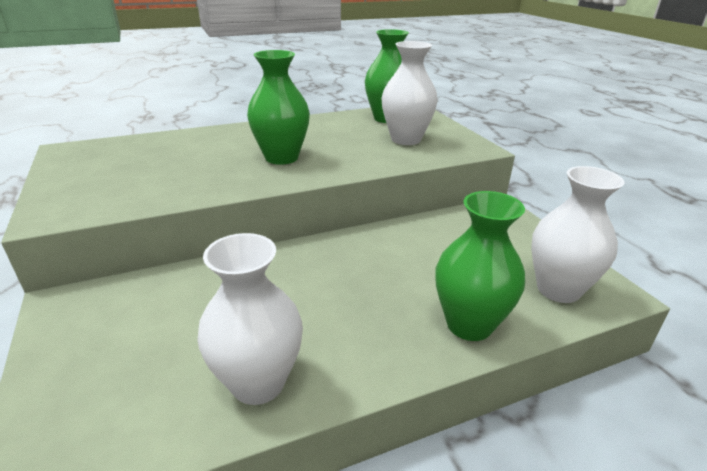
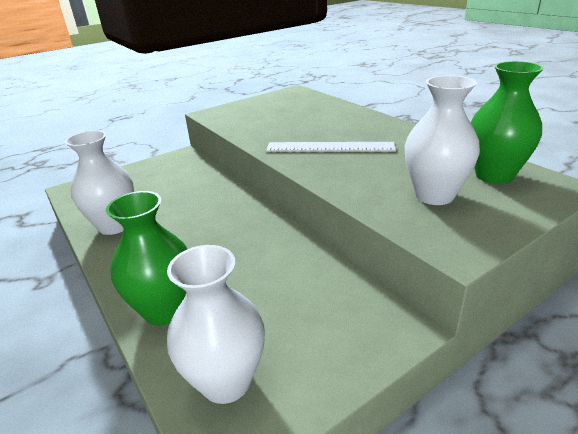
camera: 80 degrees right, 0 degrees up
green vase [247,50,310,165] -> white ruler [266,142,396,152]

